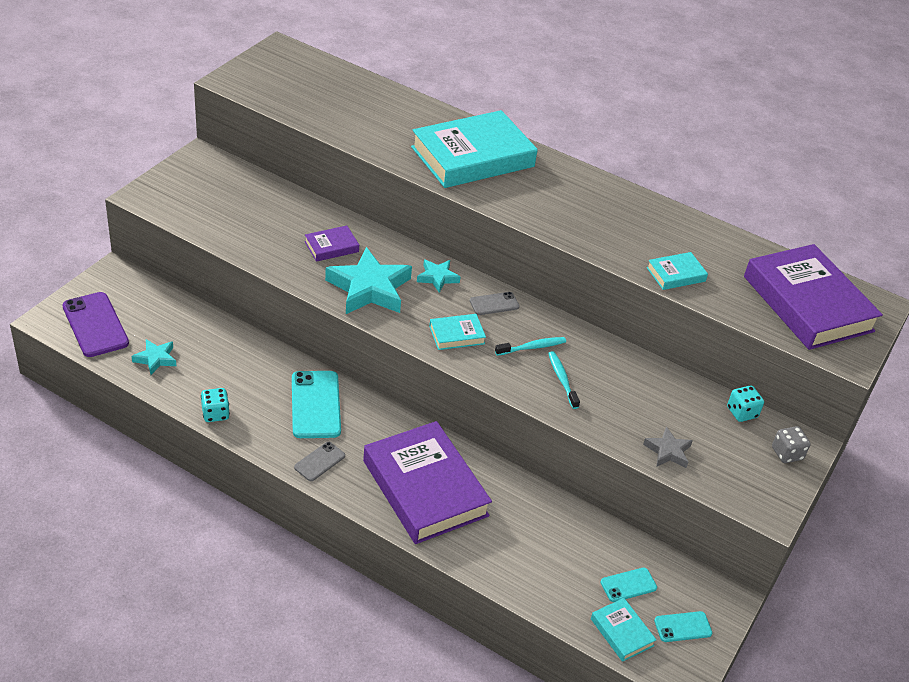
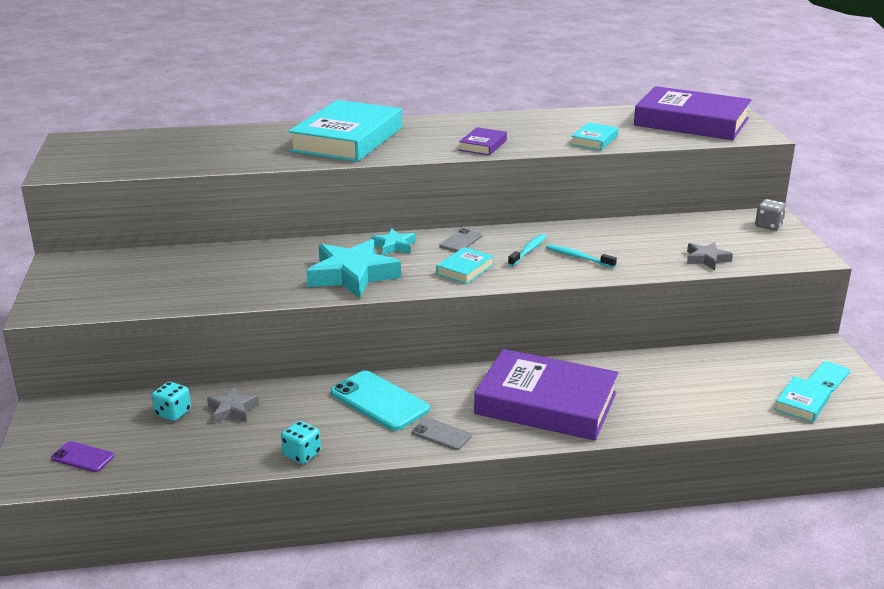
camera: 35 degrees left, 15 degrees down
purple phone [62,292,129,357] -> purple phone [51,441,114,472], size x0.54
turquoise star [132,339,176,375] -> none
grey phone [294,442,345,481] -> grey phone turned 60 degrees counterclockwise [412,418,471,450]
purple book [305,226,359,262] -> purple book moved to [459,127,507,155]
turquoise book [591,598,656,662] -> turquoise book turned 75 degrees counterclockwise [775,376,832,422]
turquoise phone [600,568,657,602] -> none
turquoise dice [727,386,764,422] -> turquoise dice moved to [152,382,191,421]
none -> grey star [207,387,259,423]

